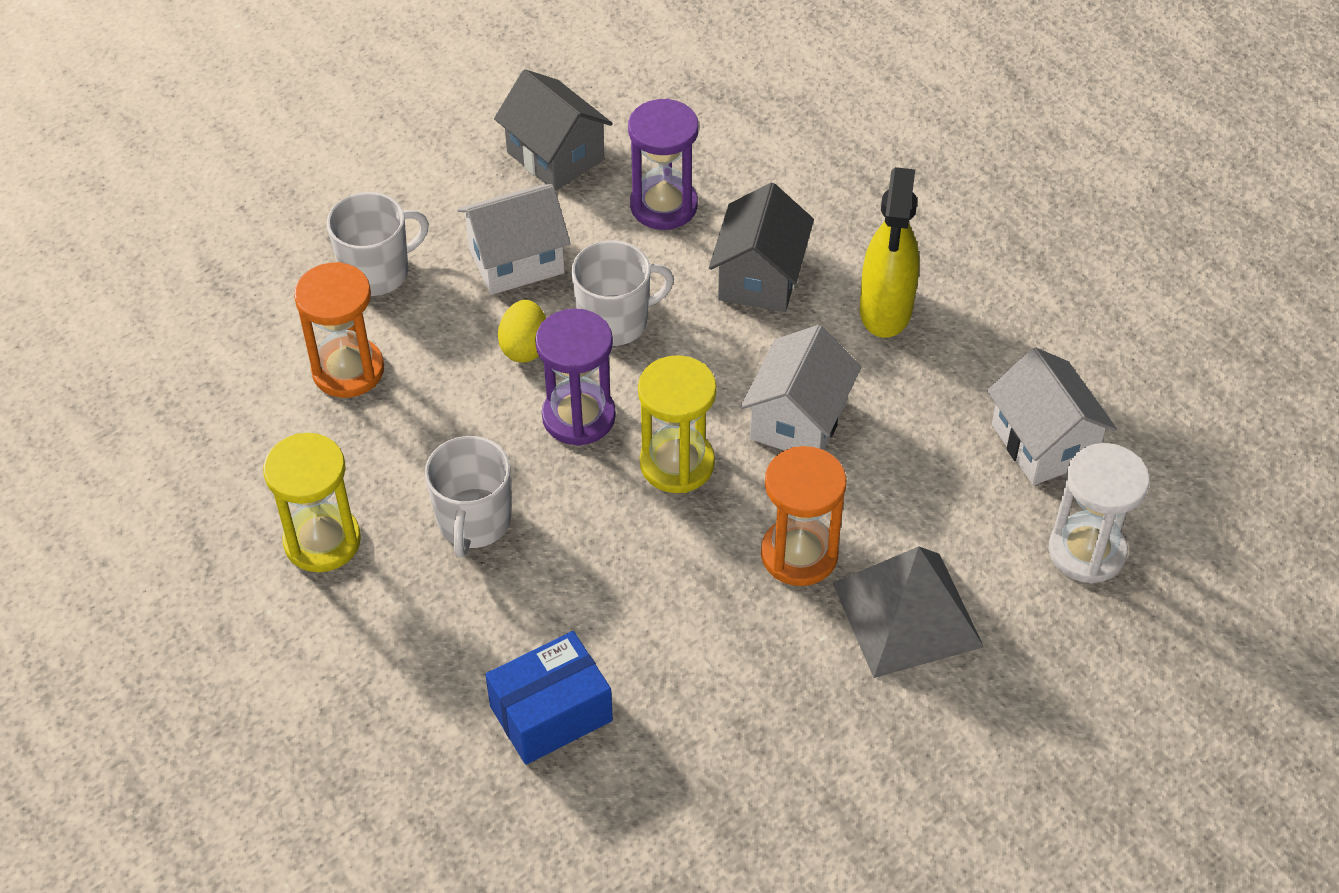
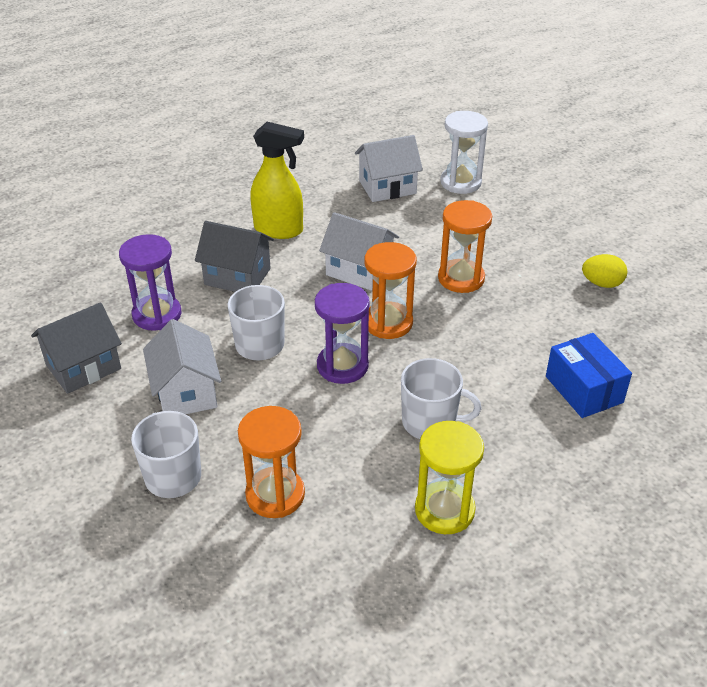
camera: 85 degrees left, 10 degrees down
yellow egg [498,300,546,363] -> yellow egg moved to [582,254,627,288]
yellow hourglass [638,355,717,493] -> orange hourglass [365,242,417,339]
grey pyramid [833,546,984,678] -> none

